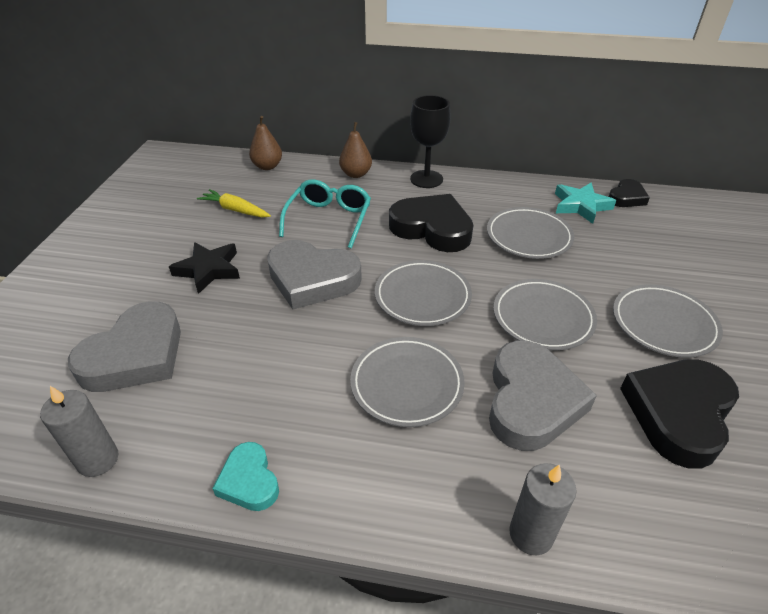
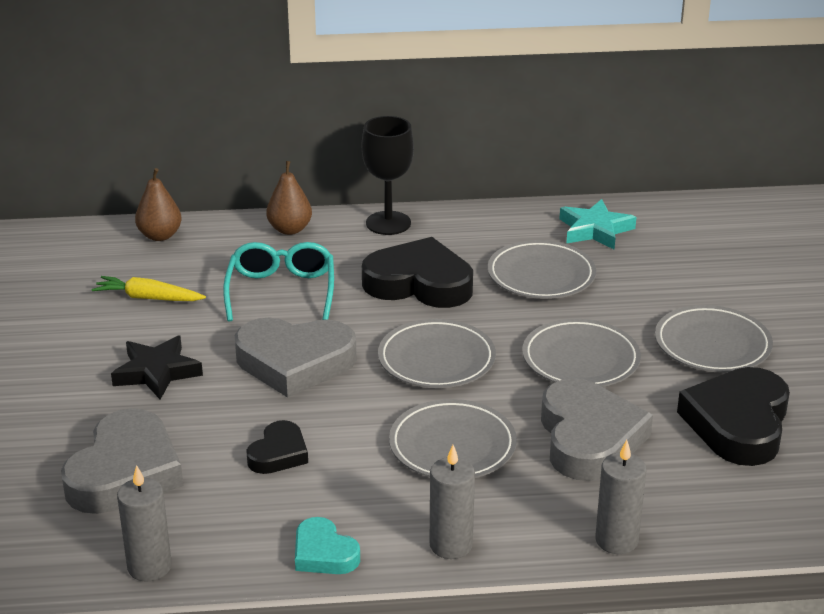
camera: 15 degrees left, 10 degrees down
black heart [609,179,650,207] -> black heart moved to [246,420,308,474]
none -> grey candle [430,445,475,559]

